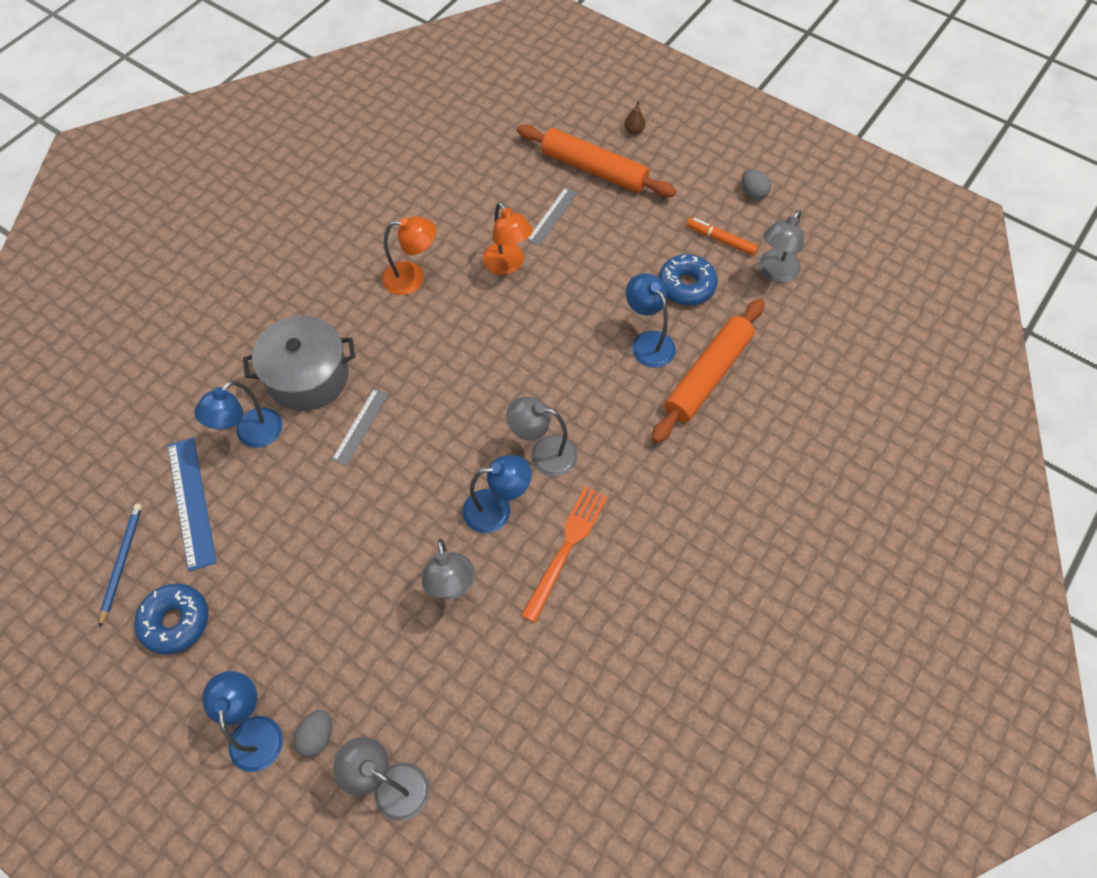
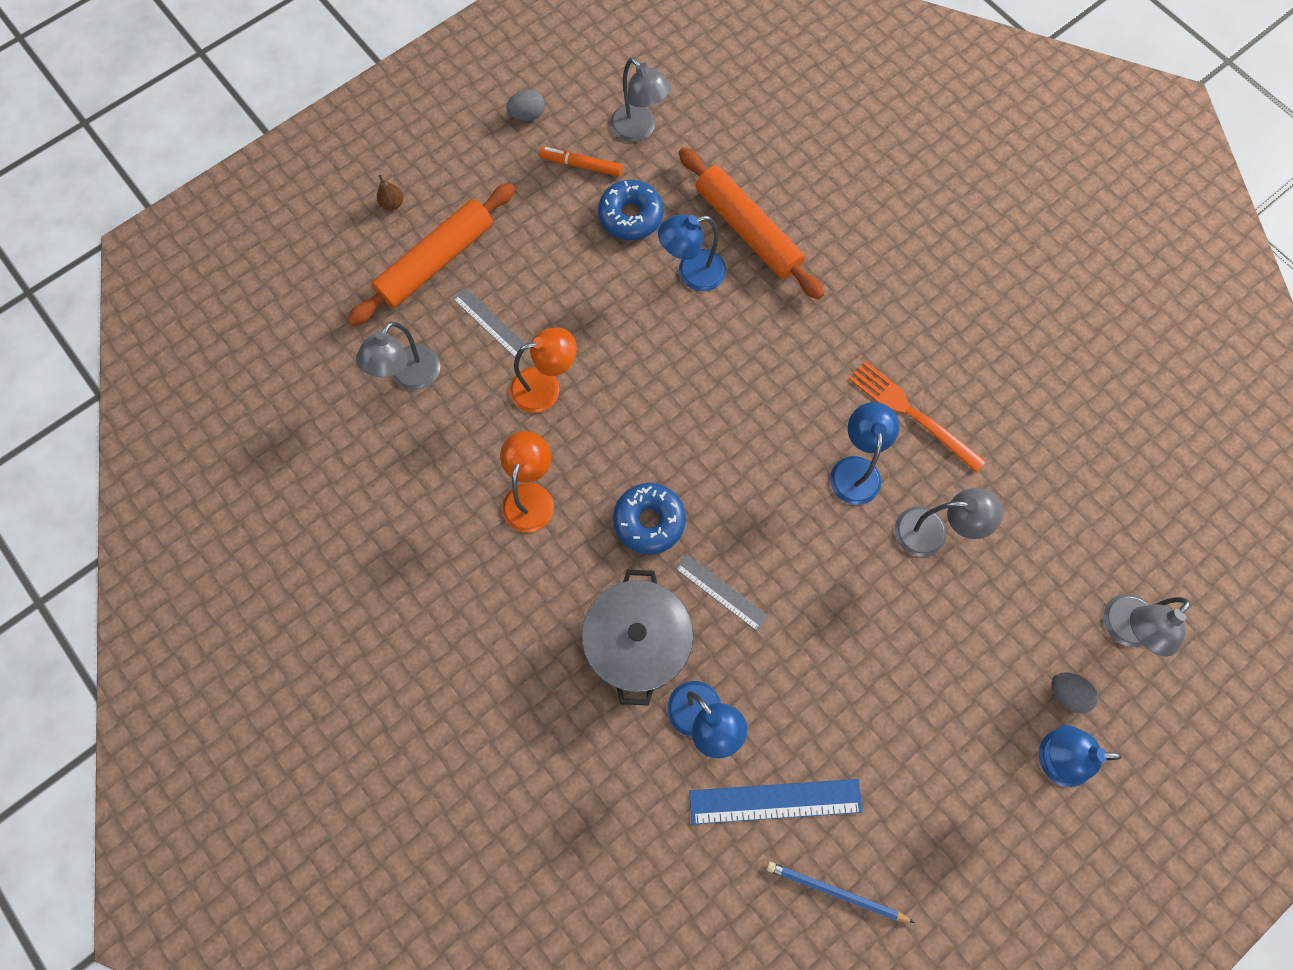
camera: 75 degrees left, 10 degrees up
blue donut [134,584,208,655] -> blue donut moved to [613,483,686,554]
grey lamp [506,397,578,477] -> grey lamp moved to [356,322,440,390]
orange marker [686,218,758,256] -> orange marker turned 60 degrees clockwise [539,147,623,177]

